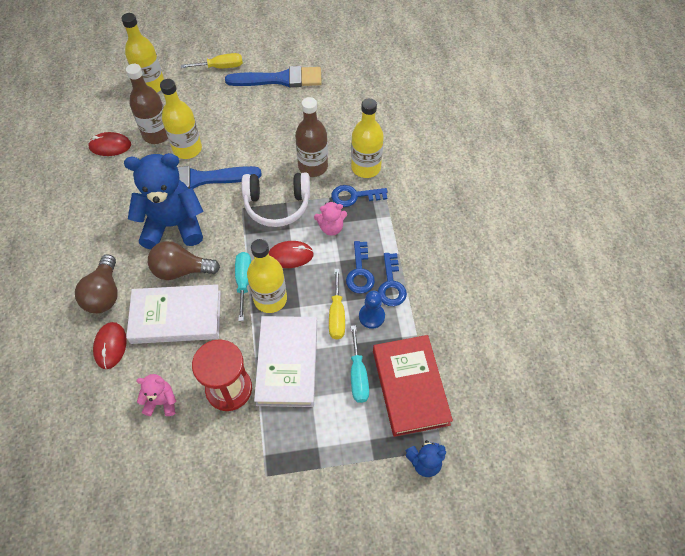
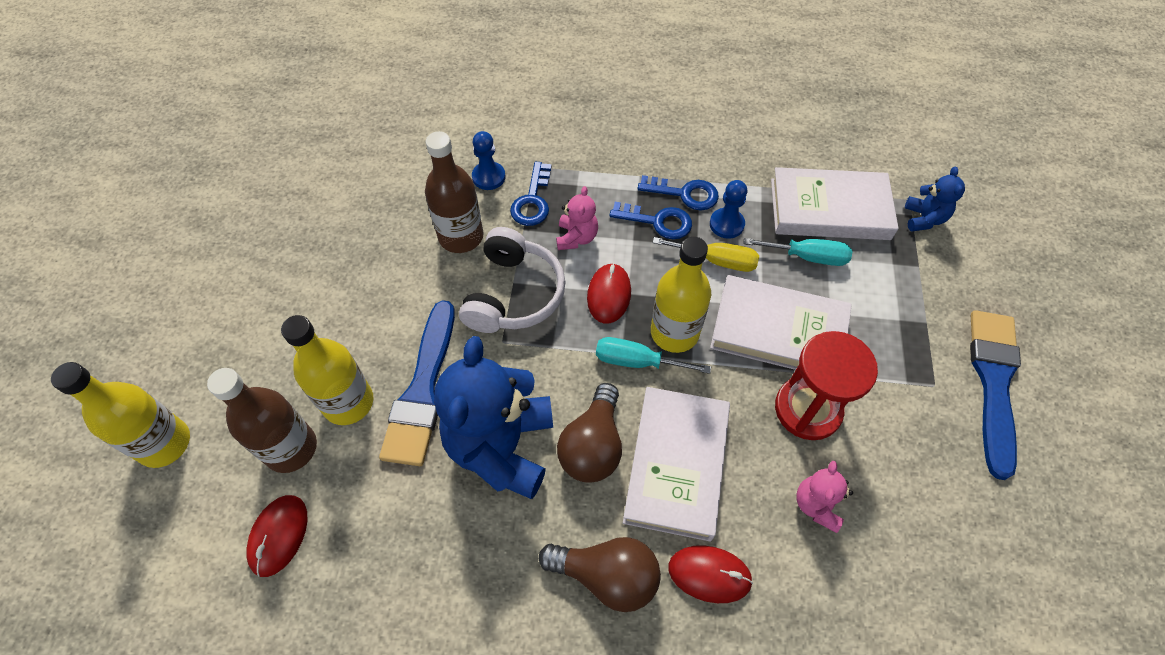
camera: 75 degrees left, 0 degrees up
yellow screwdriver [181,53,243,68] -> none
blue brush [225,66,322,87] -> blue brush moved to [970,310,1021,480]
yellow bottle [351,98,384,178] -> blue pawn [472,131,505,190]
red book [373,335,453,437] -> white book [771,167,899,240]

